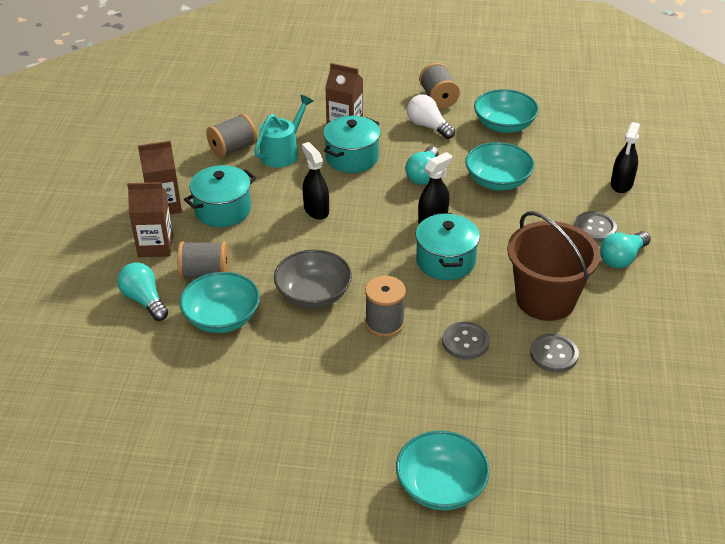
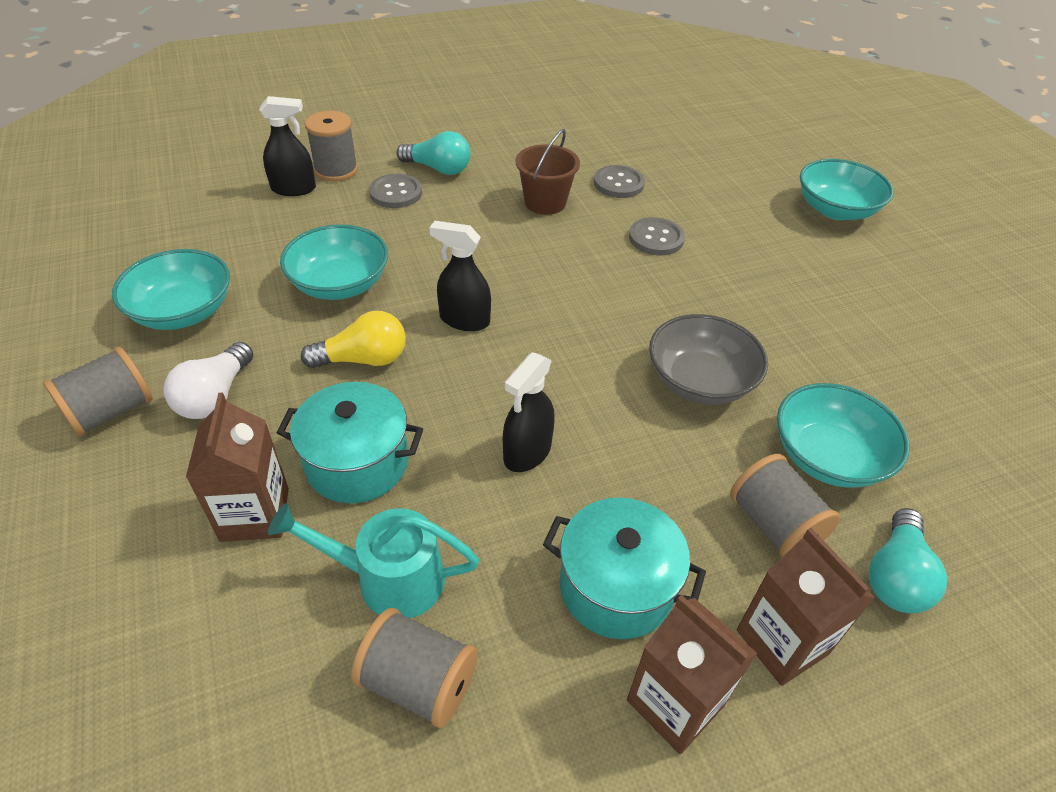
camera: 120 degrees left, 5 degrees up
grey spool [365,276,406,337] -> grey spool moved to [305,111,358,181]
turquoise light bulb [405,146,439,185] -> yellow light bulb [301,311,406,368]
turquoise pot [416,213,480,280] -> none
brown bucket [507,211,600,321] -> brown bucket [516,129,580,215], size x0.60

